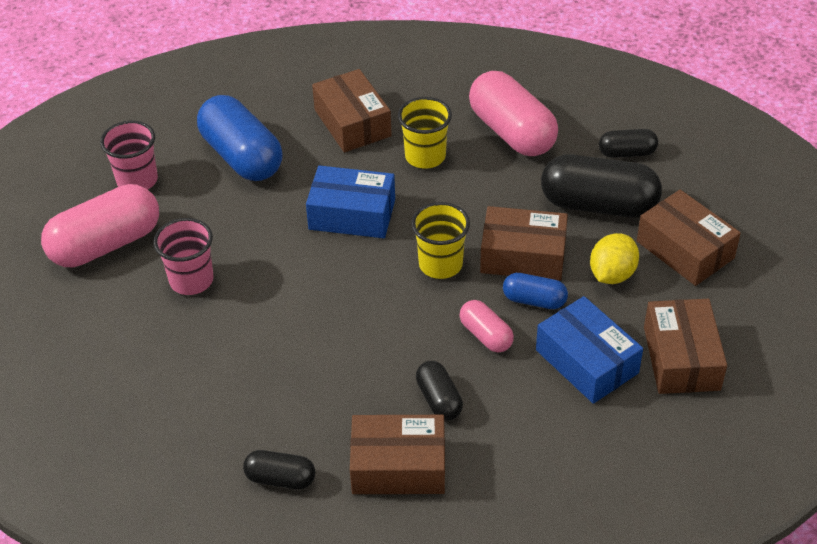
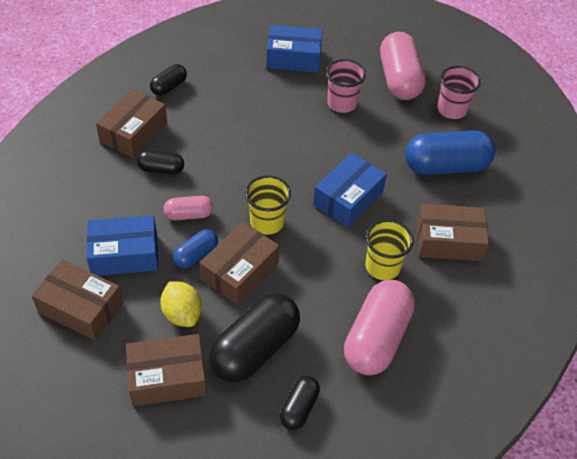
camera: 115 degrees right, 5 degrees up
pink capsule [469,71,558,156] -> pink capsule turned 60 degrees counterclockwise [344,280,415,375]
none -> blue box [266,25,323,73]

